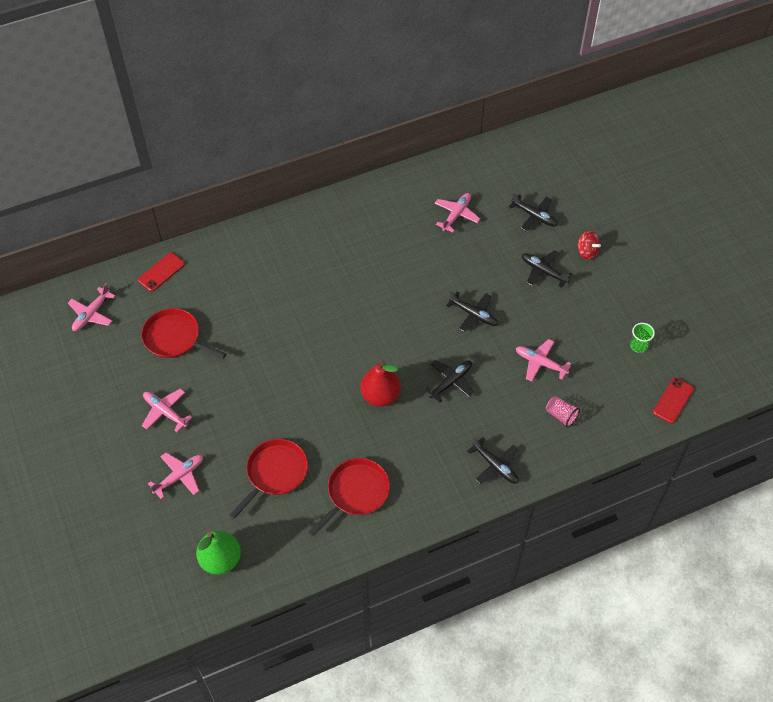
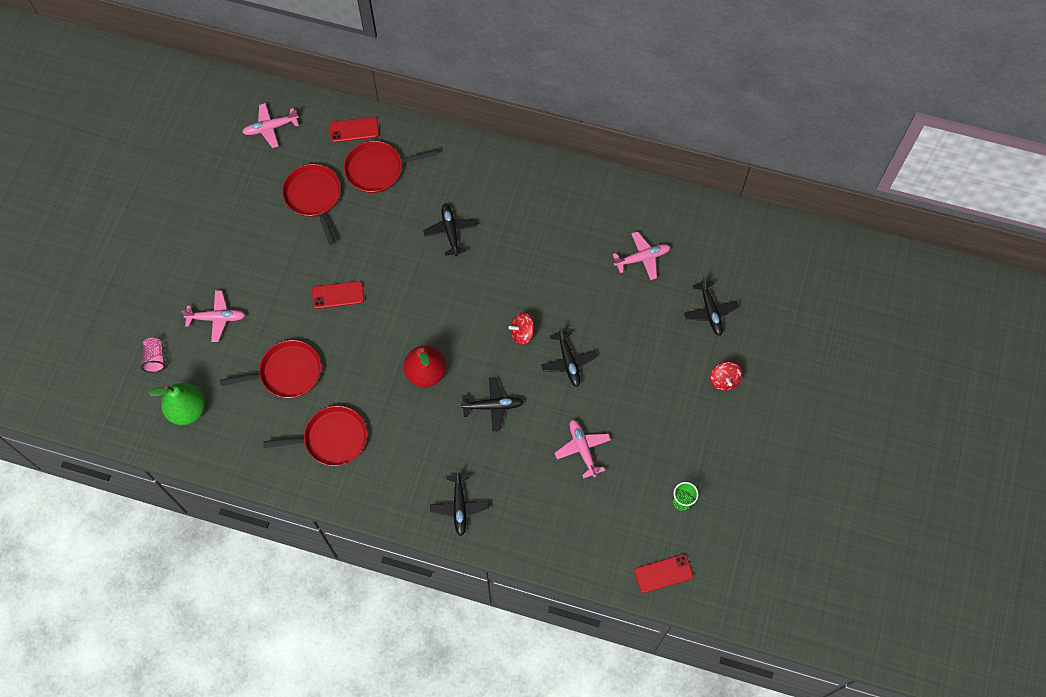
camera: 40 degrees right, 10 degrees up
pink plane [142,389,192,432] -> none
black plane [522,250,572,288] -> black plane moved to [423,204,477,256]
pink cup [546,396,580,427] -> pink cup moved to [141,338,165,373]
none -> red phone [312,281,364,309]
none -> red pan [344,141,437,193]
none -> red spinning top [509,312,536,345]

